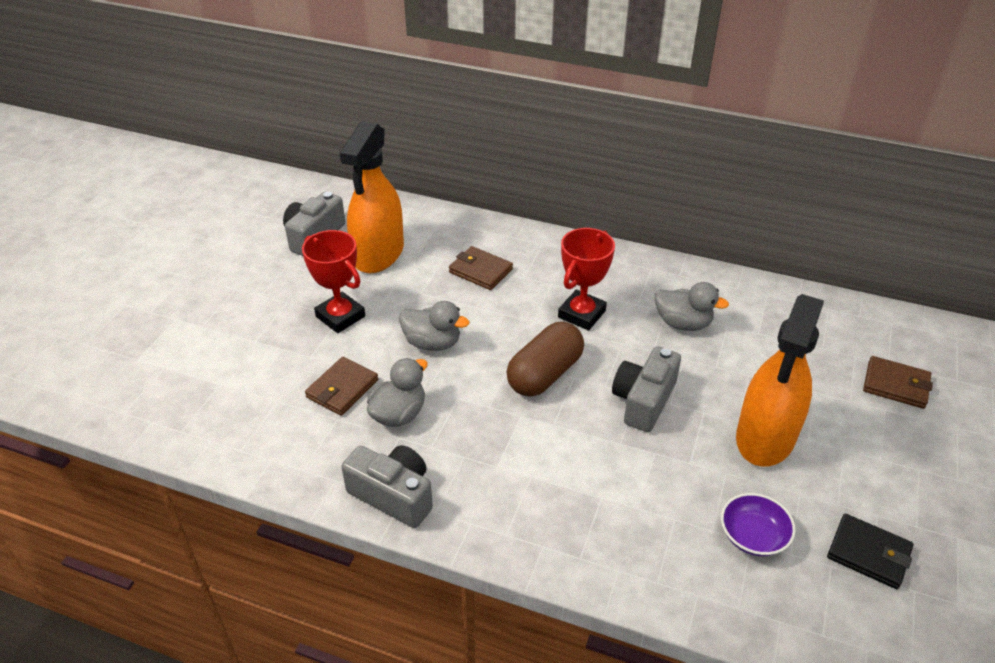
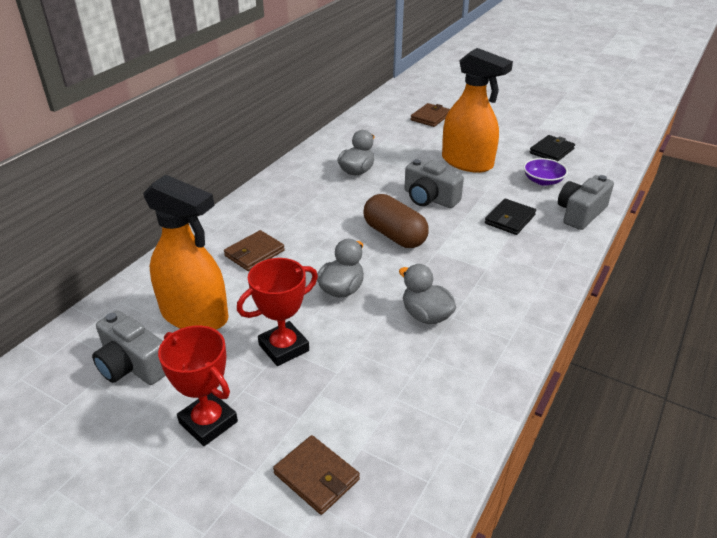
camera: 80 degrees left, 5 degrees down
brown wallet [305,357,378,416] -> brown wallet moved to [273,435,360,515]
grey camera [341,445,433,528] -> grey camera moved to [558,175,614,230]
red trophy [558,228,615,331] -> red trophy moved to [158,326,238,446]
none -> black wallet [485,199,536,235]

